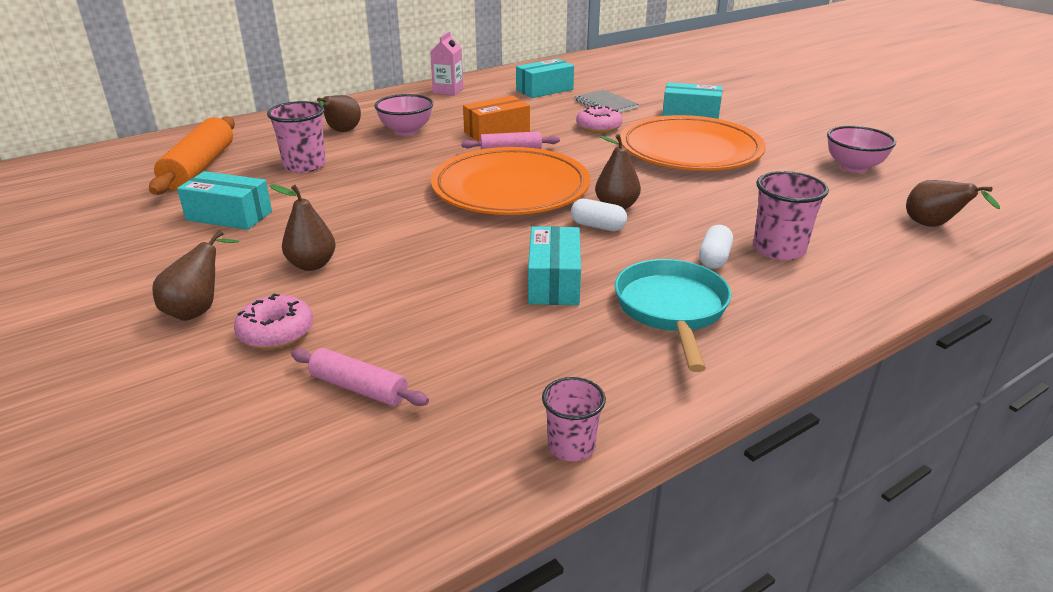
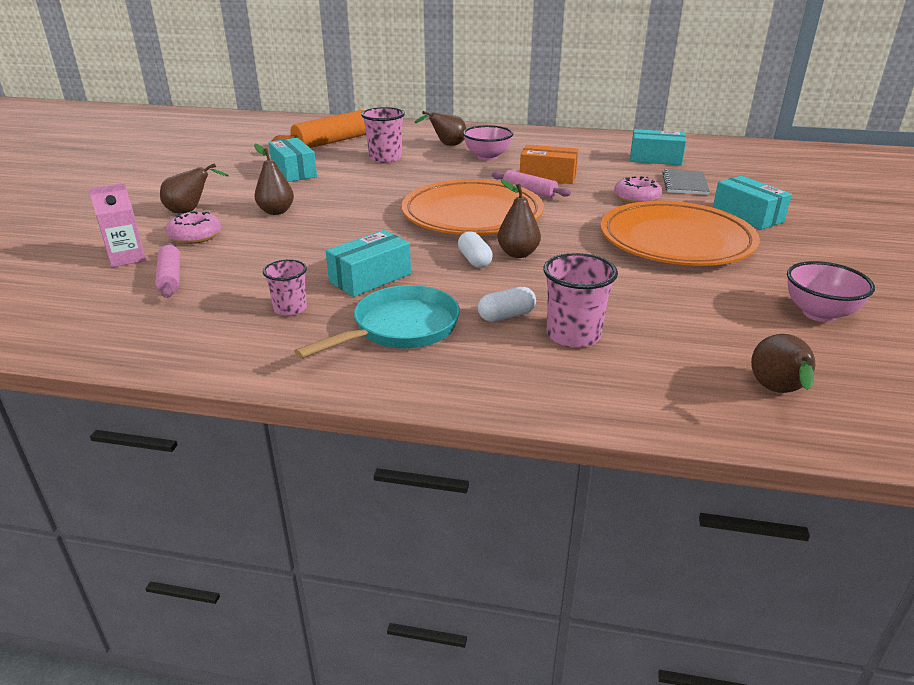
camera: 45 degrees right, 0 degrees up
pink carton [430,31,463,96] -> pink carton moved to [89,183,146,267]
pink cup [542,377,606,461] -> pink cup moved to [263,259,307,316]

